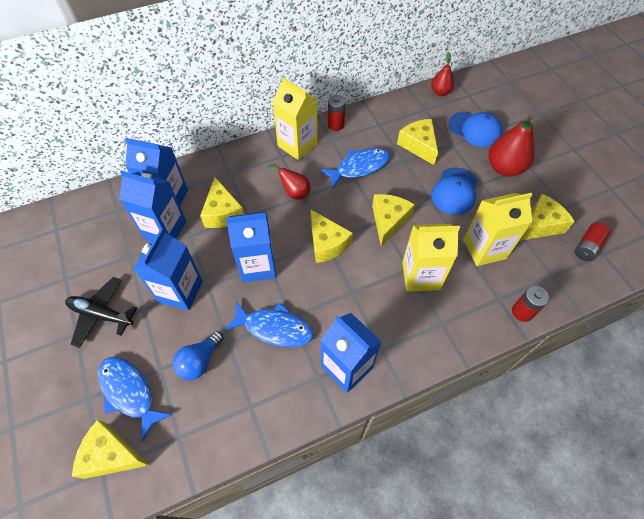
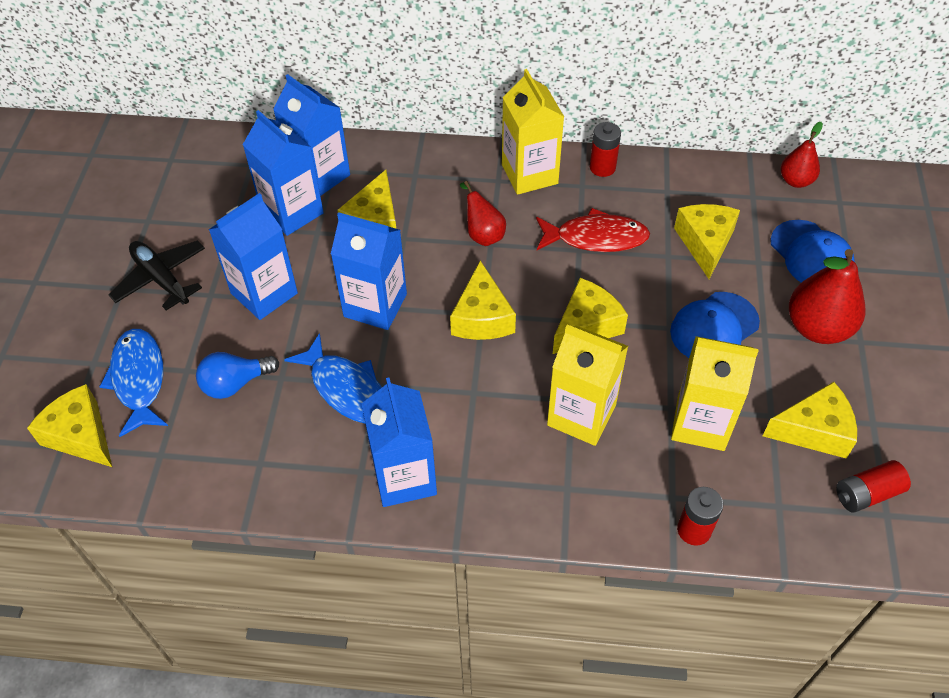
camera: 30 degrees right, 5 degrees down
blue fish [320,148,390,188] -> red fish [536,208,650,252]

